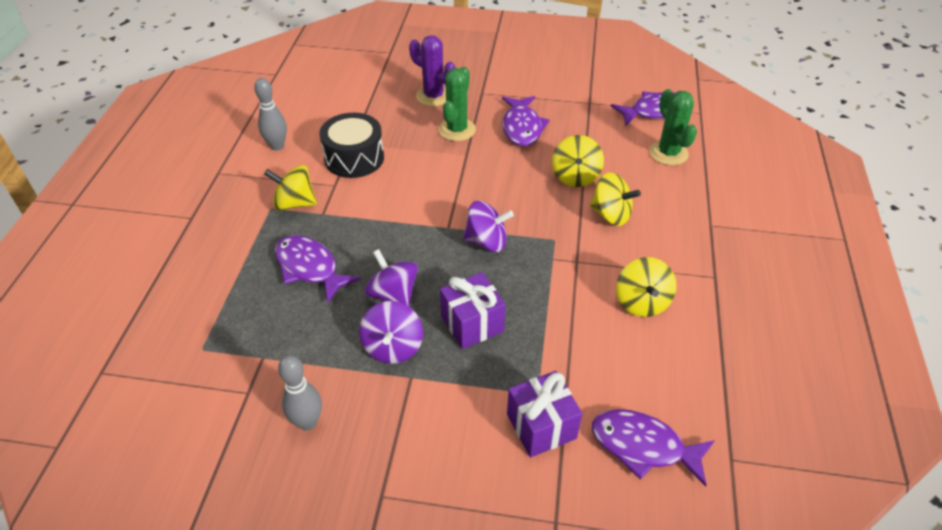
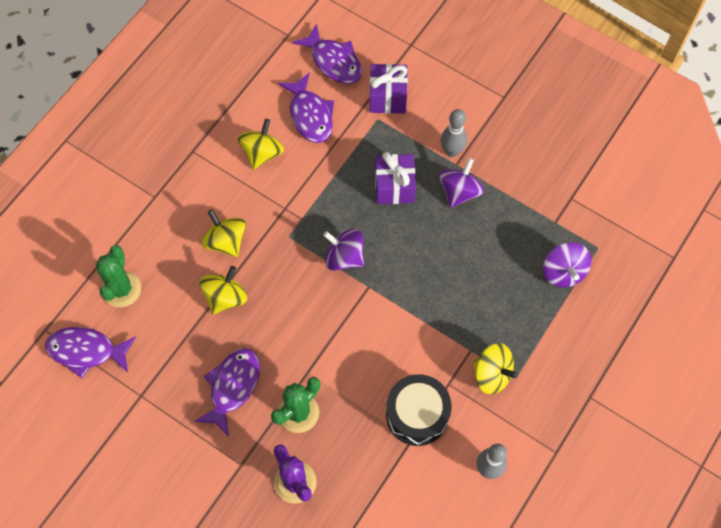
camera: 155 degrees left, 20 degrees up
purple fish [275,235,361,303] -> purple fish moved to [278,72,334,143]
grey bowling pin [278,355,322,431] -> grey bowling pin moved to [441,109,467,157]
purple spinning top [364,249,418,307] -> purple spinning top moved to [543,242,592,287]

